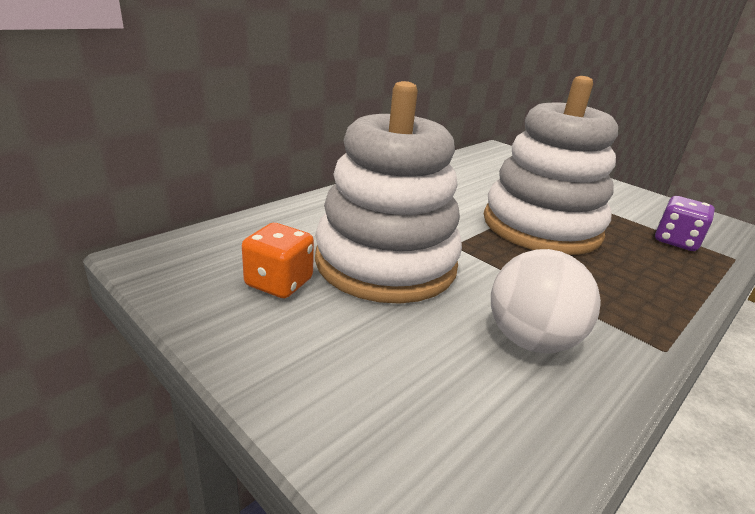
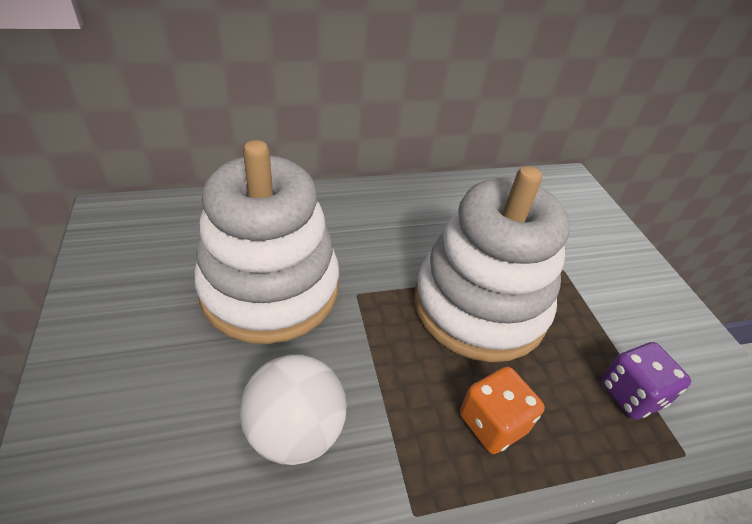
camera: 30 degrees right, 15 degrees up
orange dice [242,223,314,298] -> orange dice moved to [460,366,545,454]

